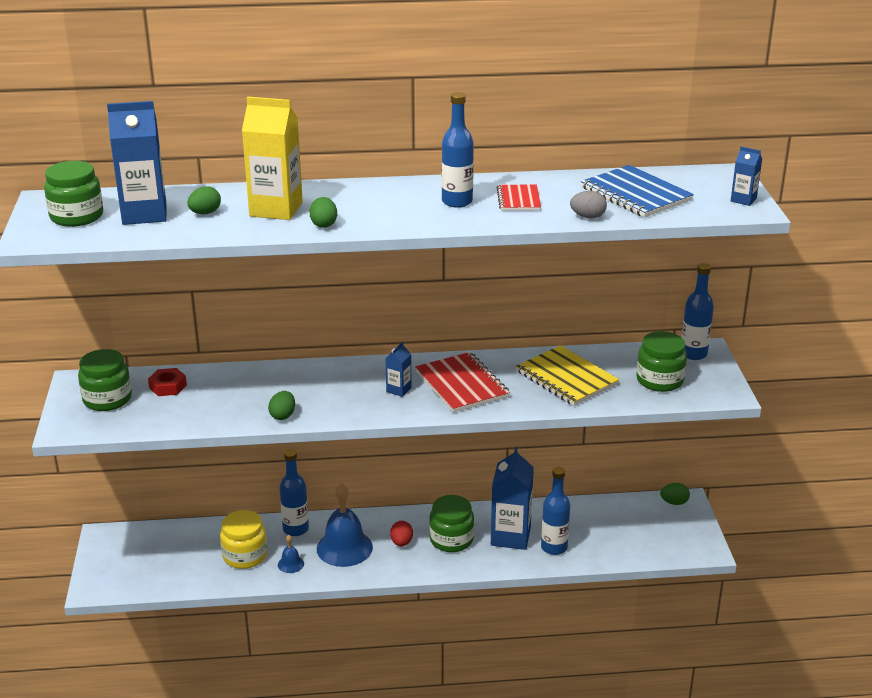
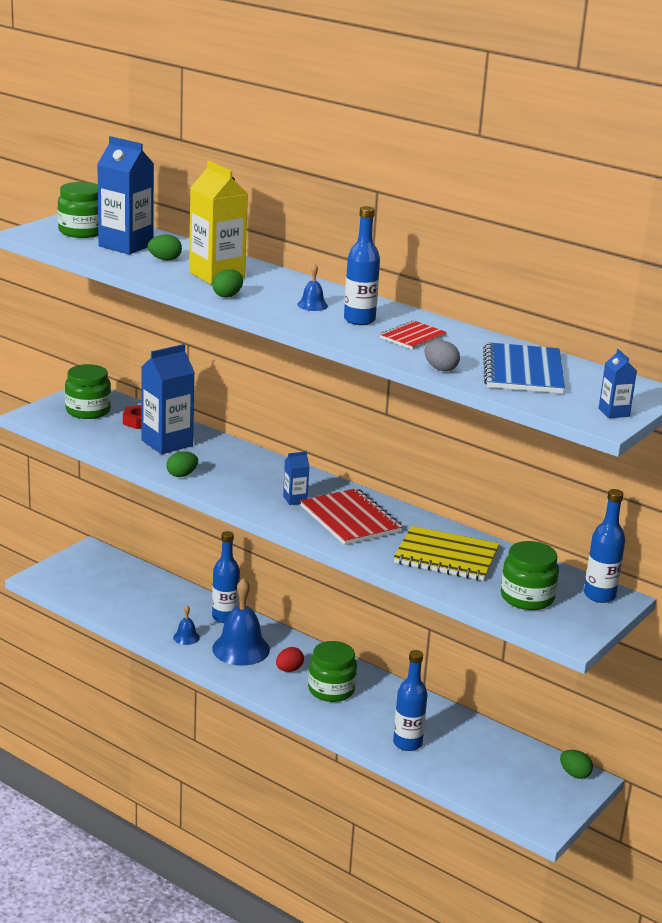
camera: 40 degrees right, 5 degrees down
yellow jar [220,510,267,569] -> none
red notebook [415,352,510,413] -> red notebook turned 45 degrees counterclockwise [300,488,403,545]
blue carton [491,447,534,550] -> blue carton moved to [142,344,195,454]
yellow notebook [516,345,619,406] -> yellow notebook turned 75 degrees counterclockwise [394,526,500,581]
none -> blue bell [297,264,328,311]

